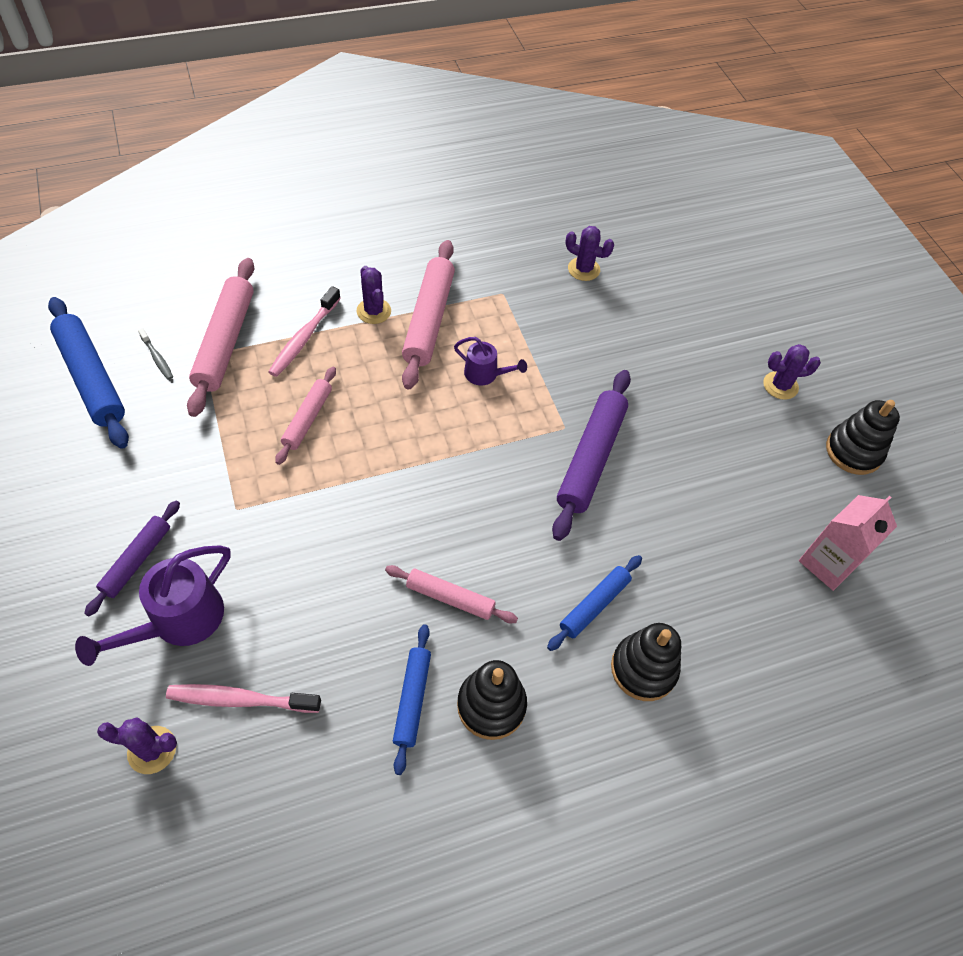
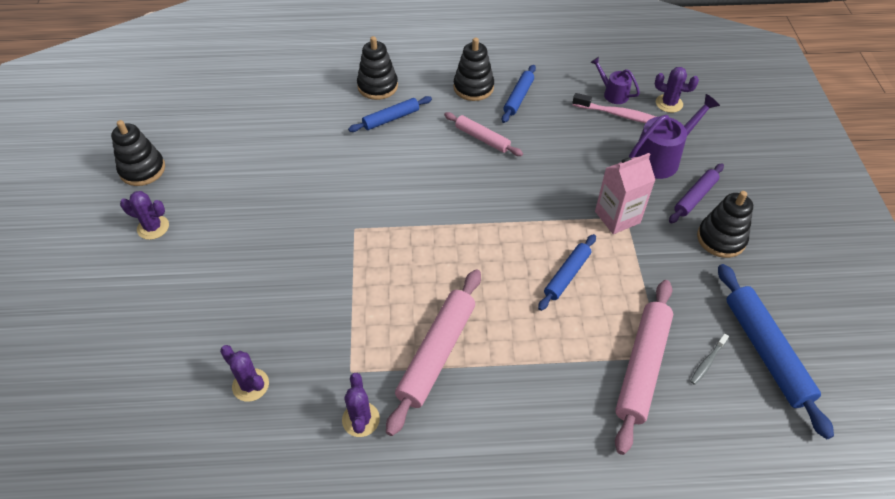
camera: 160 degrees left, 5 degrees down
grey toothbrush [138,328,173,380] -> grey toothbrush turned 120 degrees counterclockwise [690,334,729,385]
pink toothbrush [268,286,341,377] -> none
pink rolling pin [275,367,336,465] -> blue rolling pin [538,234,596,311]
purple cactus [357,266,391,324] -> purple cactus moved to [342,373,380,437]
purple watering can [454,337,527,385] -> purple watering can moved to [590,57,640,104]
purple rolling pin [552,370,631,541] -> none
pink carton [799,495,897,591] -> pink carton moved to [595,153,655,234]
none -> black stacking toy [697,191,753,258]

